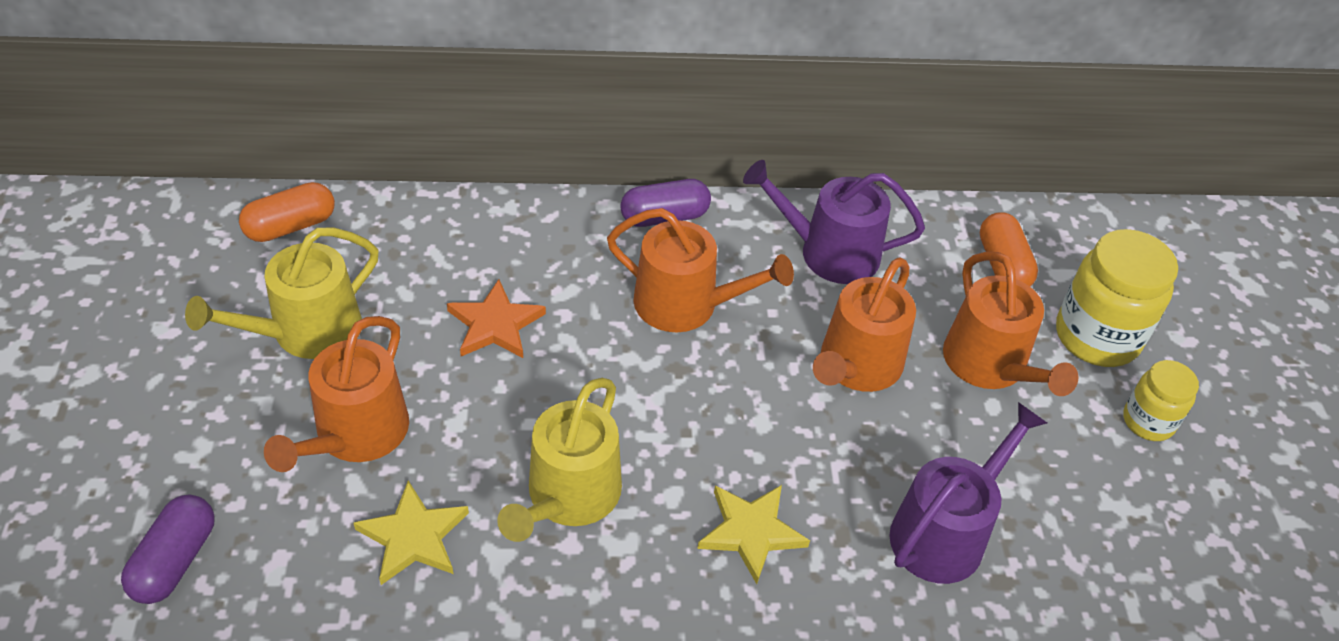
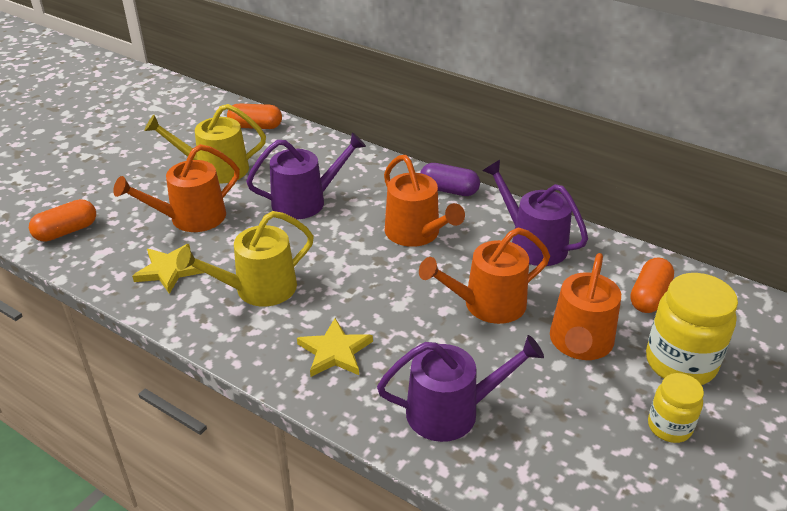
camera: 40 degrees right, 10 degrees down
purple capsule [121,495,215,604] -> orange capsule [29,199,96,242]
orange star [447,279,546,358] -> purple watering can [246,132,366,219]

